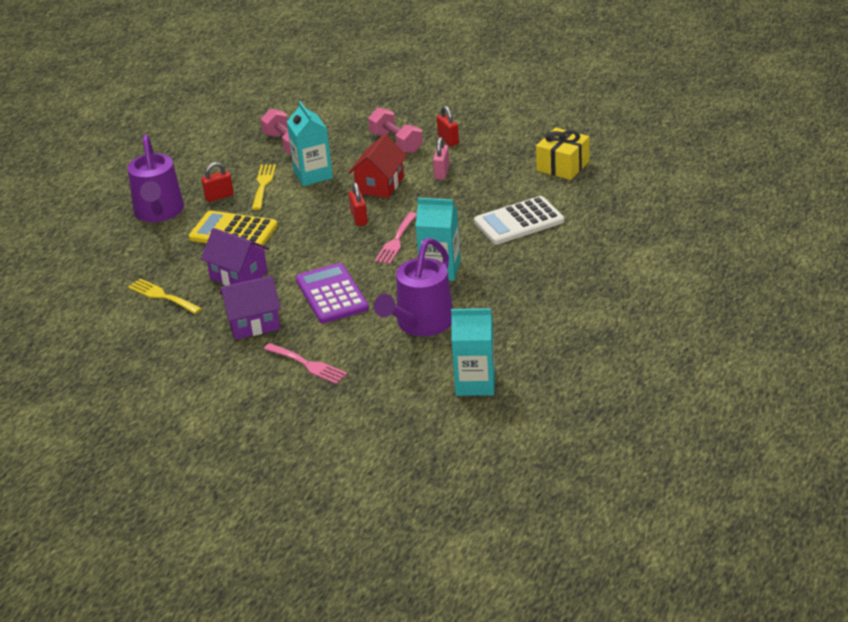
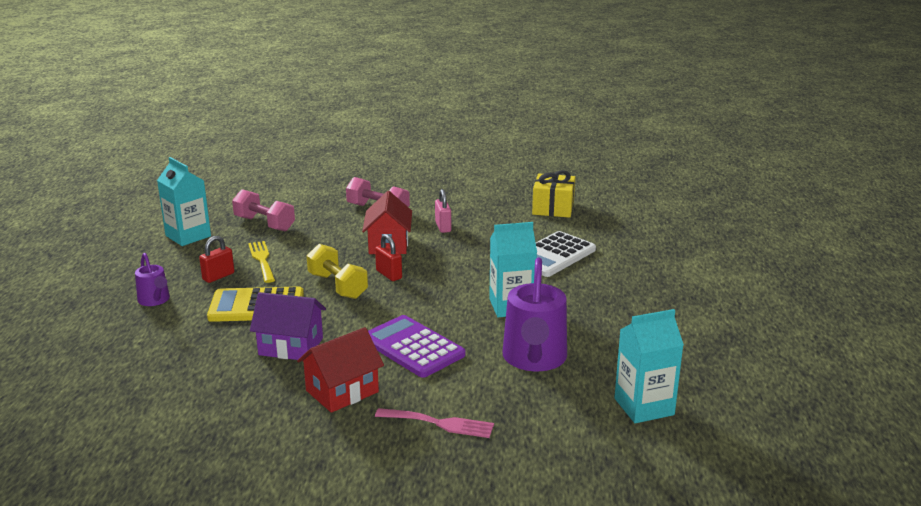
camera: 25 degrees left, 10 degrees down
purple watering can [127,134,184,222] -> purple watering can [135,253,170,306], size x0.53
yellow fork [128,279,202,314] -> none
purple house [220,275,281,340] -> red house [297,327,384,413]
turquoise carton [287,101,333,186] -> turquoise carton moved to [157,157,211,246]
pink fork [375,212,417,264] -> none
red padlock [437,106,459,146] -> none
none -> yellow dumbbell [307,244,368,299]

